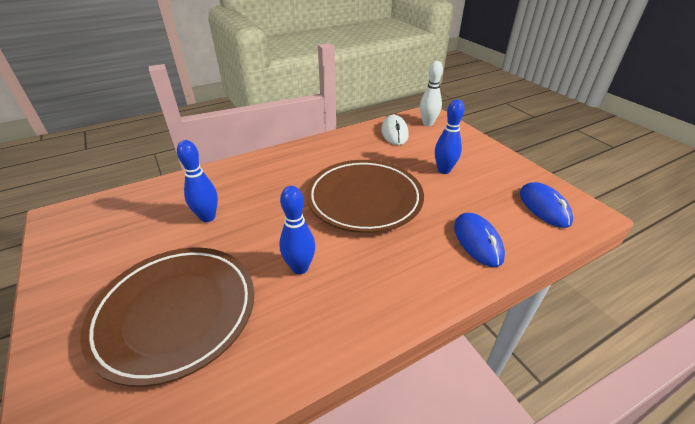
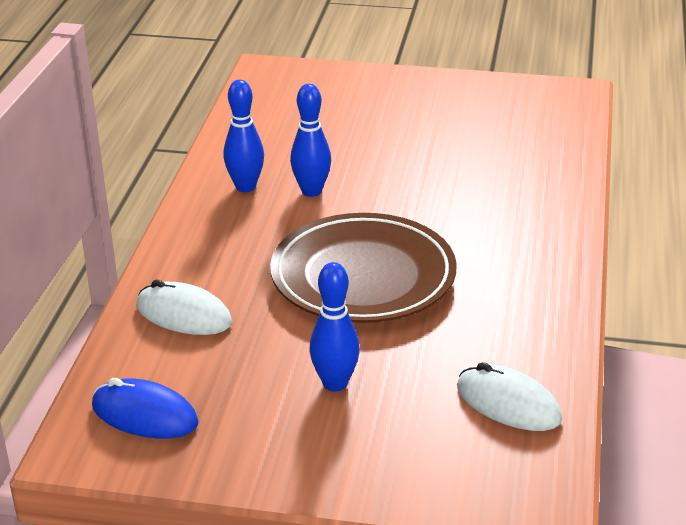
camera: 130 degrees right, 5 degrees down
brown plate [80,248,254,387] -> none
blue bowling pin [177,140,218,222] -> blue bowling pin moved to [223,80,264,192]
white bowling pin [420,61,443,126] -> none
blue mouse [454,213,505,267] -> white mouse [136,280,232,335]

